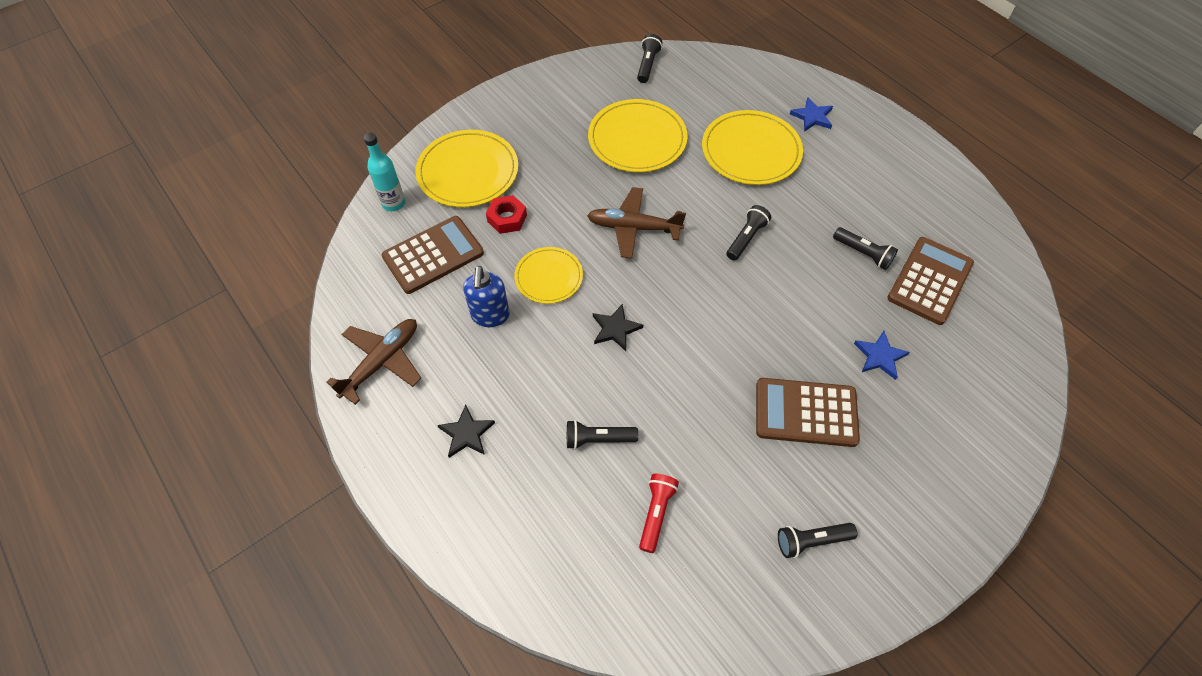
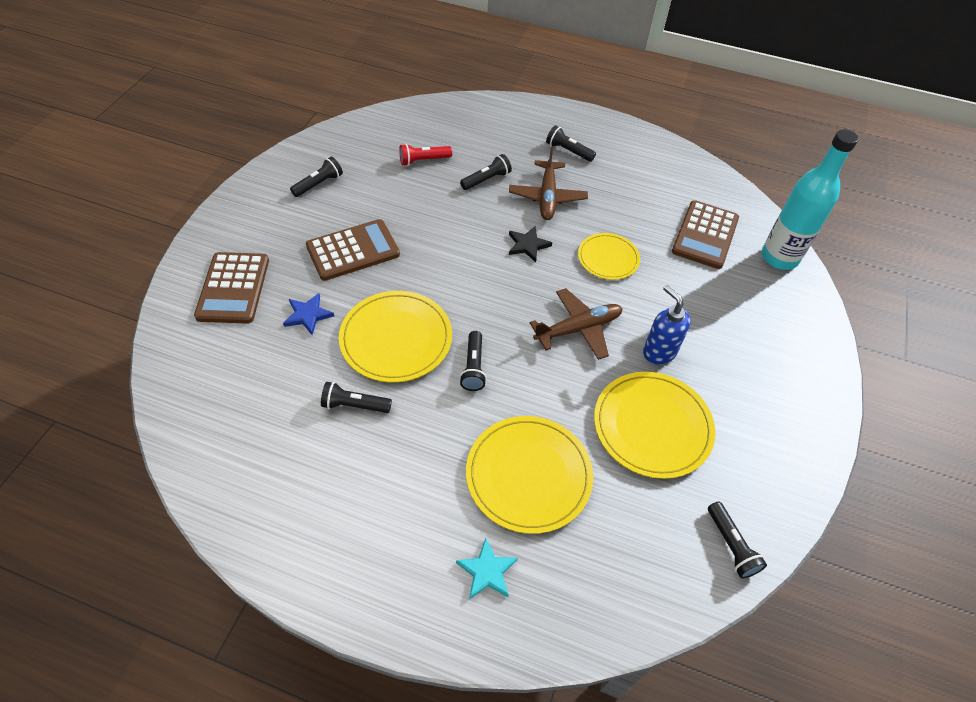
camera: 145 degrees right, 5 degrees down
brown plane [326,319,421,405] -> brown plane moved to [509,147,588,220]
turquoise bottle [364,133,405,211] -> turquoise bottle [762,129,859,270], size x1.70
yellow plate [416,130,518,207] -> yellow plate moved to [339,291,452,383]
black star [437,405,495,458] -> black flashlight [546,125,596,162]
blue soap dispenser [463,266,510,327] -> blue soap dispenser moved to [643,285,691,365]
red nut [486,195,527,234] -> none
red flashlight [639,474,679,553] -> red flashlight turned 90 degrees clockwise [399,144,452,166]
blue star [790,97,833,132] -> turquoise star [456,538,518,599]
brown calculator [887,237,974,325] -> brown calculator moved to [194,252,269,324]

